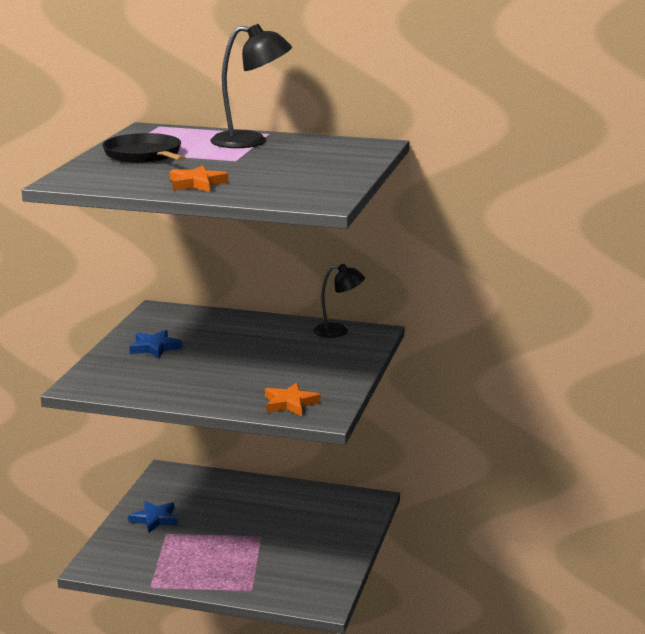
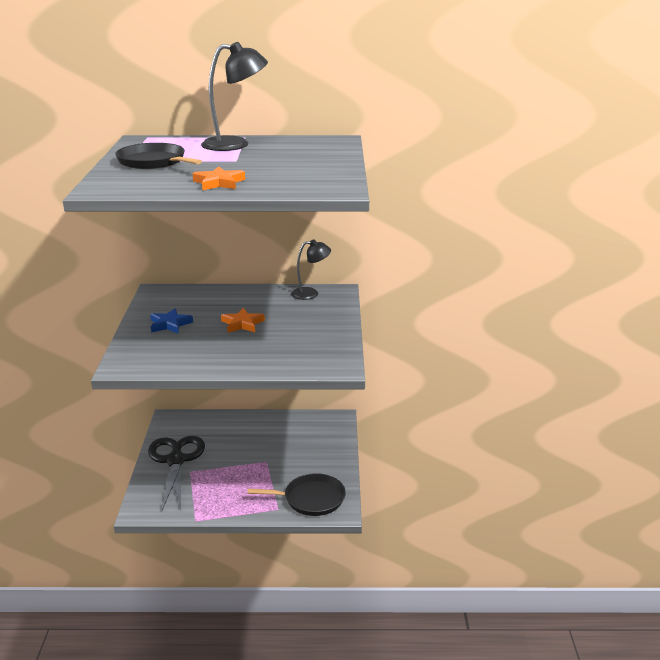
camera: 15 degrees left, 5 degrees up
blue star [128,501,177,533] -> black scissors [148,436,205,510]
orange star [265,383,320,416] -> orange star moved to [221,308,265,333]
none -> black pan [247,473,346,516]

